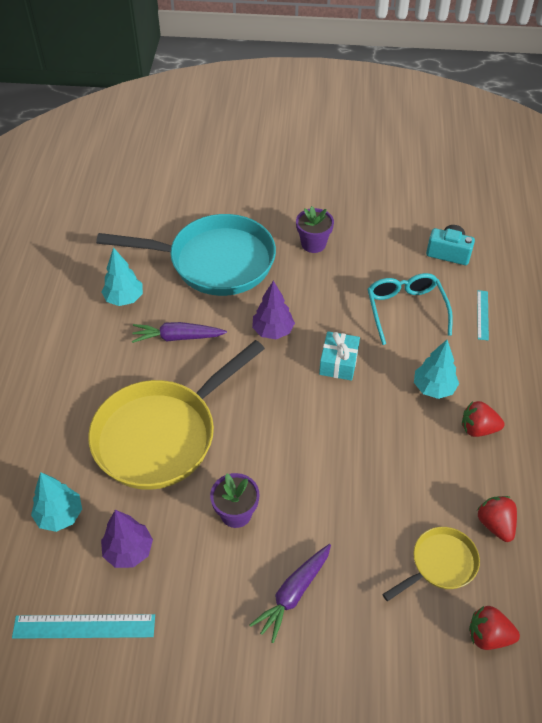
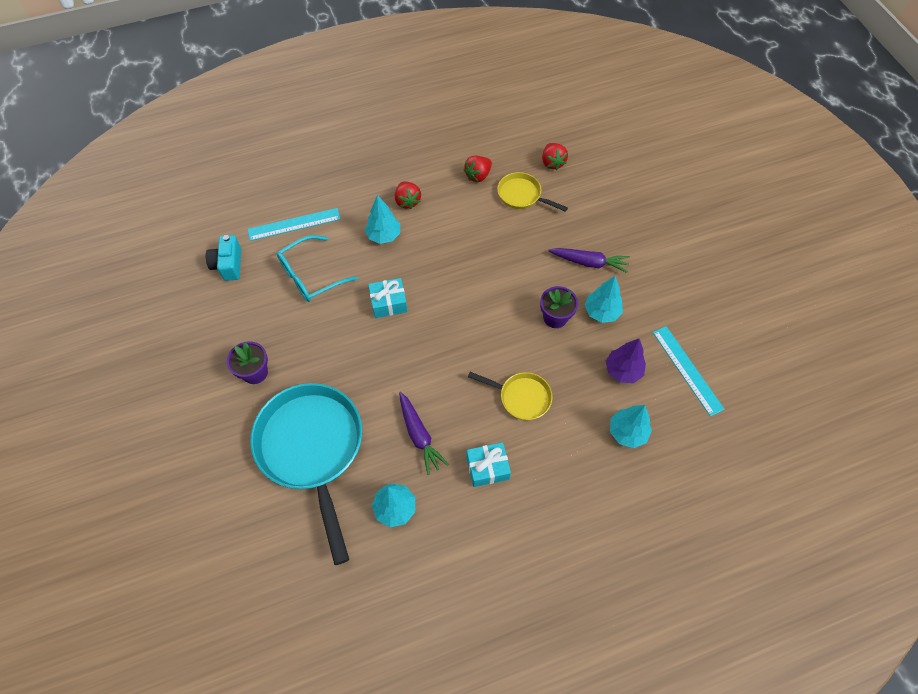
camera: 115 degrees left, 10 degrees up
yellow pan [88,340,265,490] -> yellow pan [468,372,553,420], size x0.48
purple tree [252,281,295,339] -> none
turquoise ruler [477,290,489,341] -> turquoise ruler [248,208,341,241], size x1.67
none -> turquoise gift [466,442,511,487]
none -> turquoise tree [584,276,623,323]

